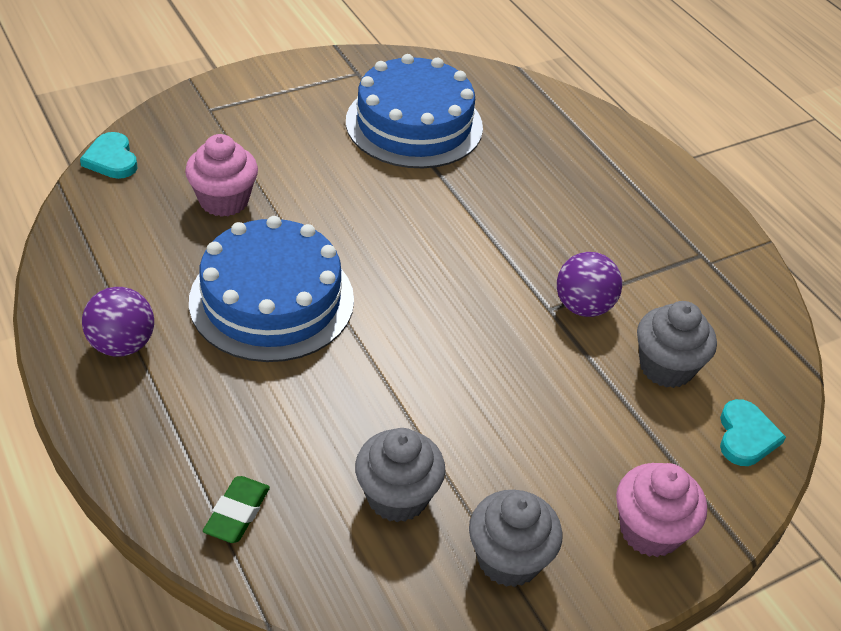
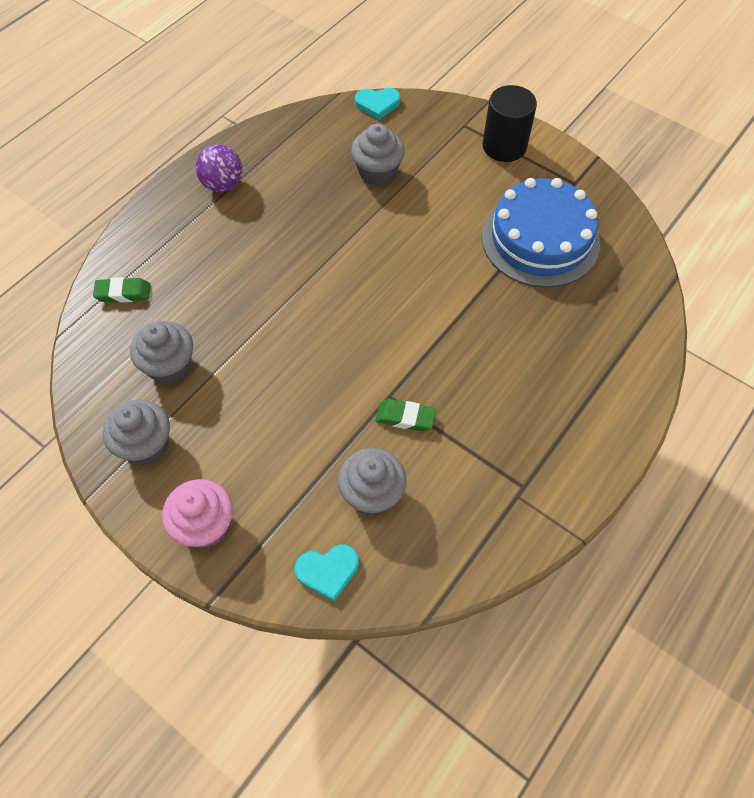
camera: 70 degrees right, 15 degrees up
turquoise heart [80,132,137,179] -> turquoise heart turned 135 degrees counterclockwise [355,88,401,120]
pink cupcake [185,134,258,217] -> grey cupcake [351,123,405,186]
blue cake [189,216,354,362] -> none
purple ball [557,252,622,317] -> green eraser [376,399,436,431]
none -> black cylinder [482,85,537,162]

